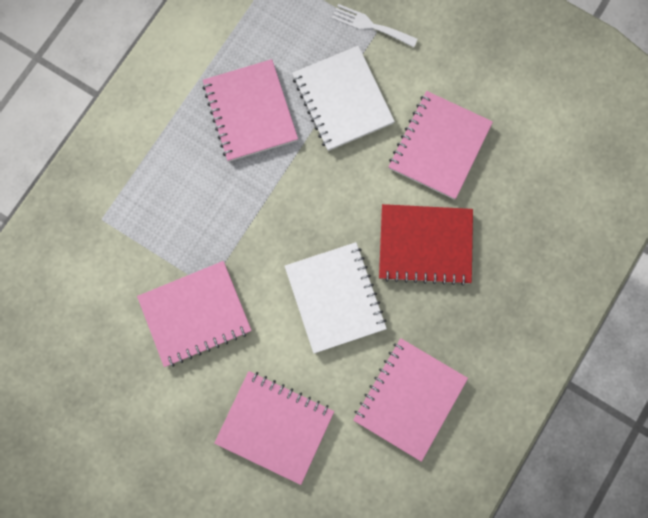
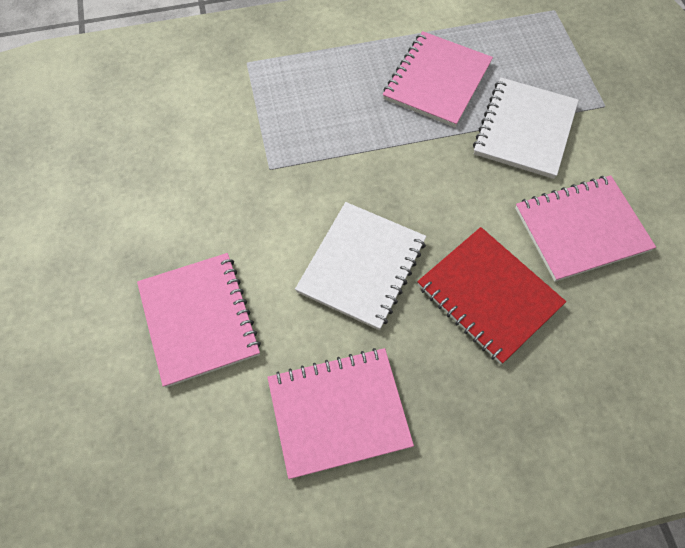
camera: 45 degrees right, 15 degrees down
pink notebook [137,261,252,367] -> none
white fork [332,4,418,47] -> none

